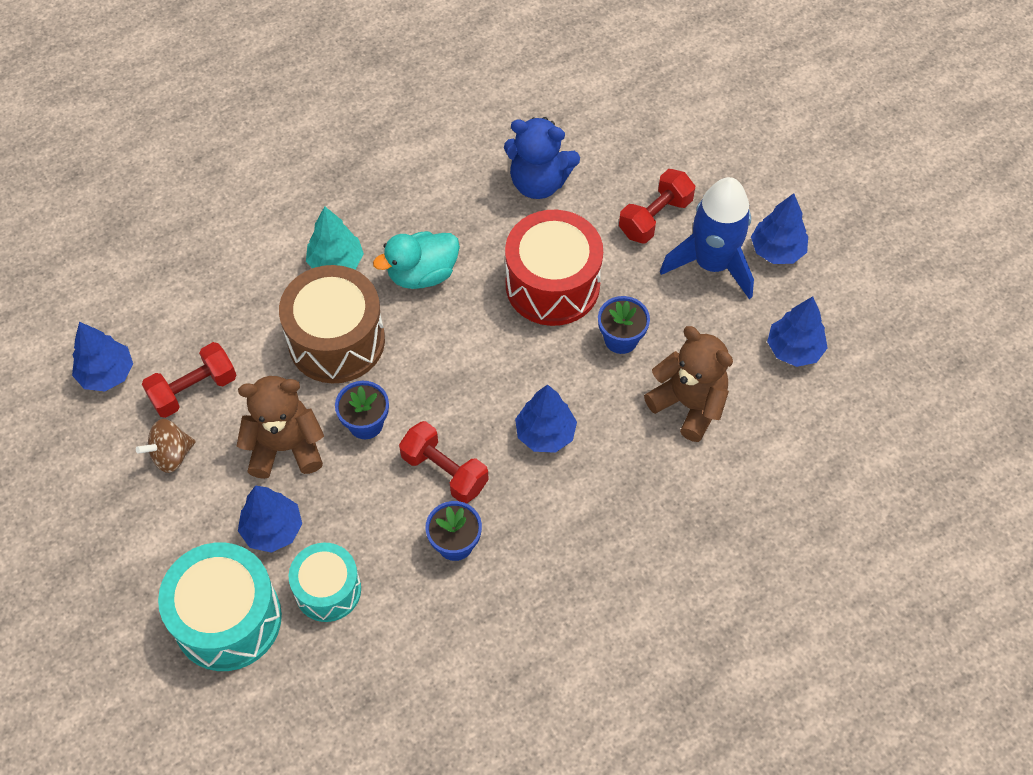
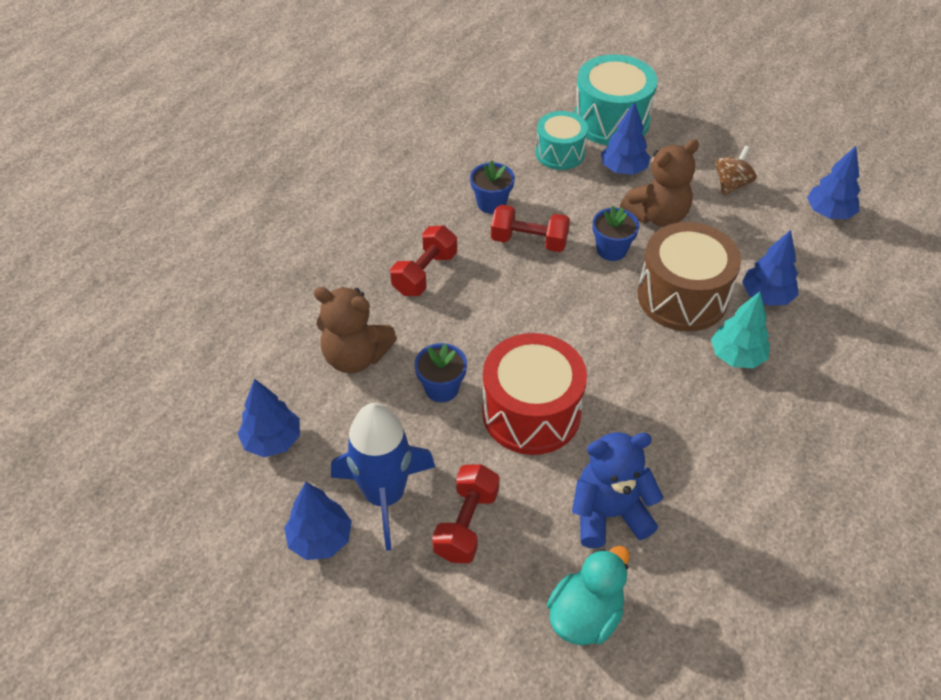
camera: 155 degrees right, 10 degrees down
red dumbbell [142,342,237,418] -> red dumbbell moved to [390,226,457,296]
turquoise duck [373,231,460,289] -> turquoise duck moved to [547,546,630,645]
blue tree [515,385,577,453] -> blue tree moved to [742,230,798,306]

